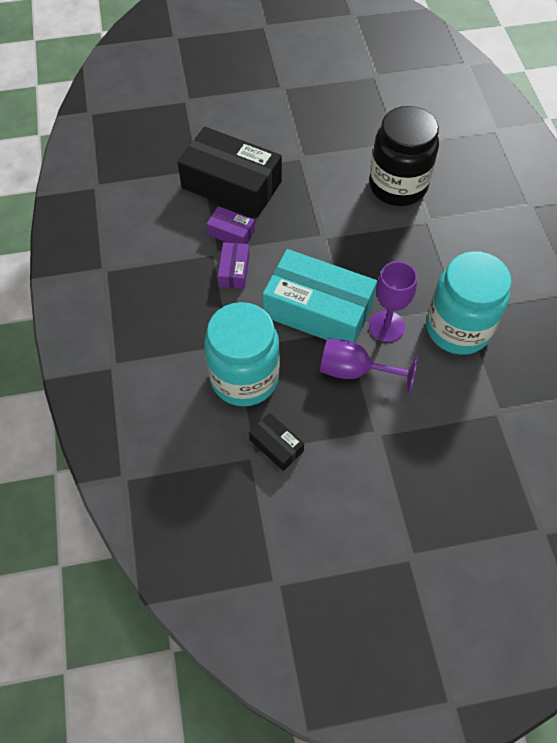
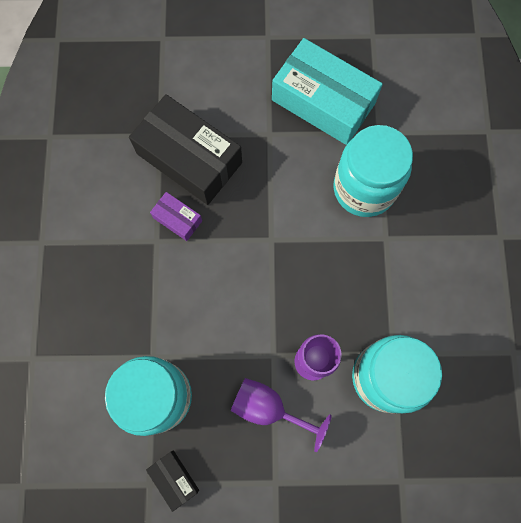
camera: 10 degrees right, 15 degrees up
purple box [218,242,250,289] -> none
turquoise box [263,249,377,343] -> turquoise box moved to [272,38,383,145]
black jar [369,106,439,206] -> turquoise jar [334,125,413,217]

